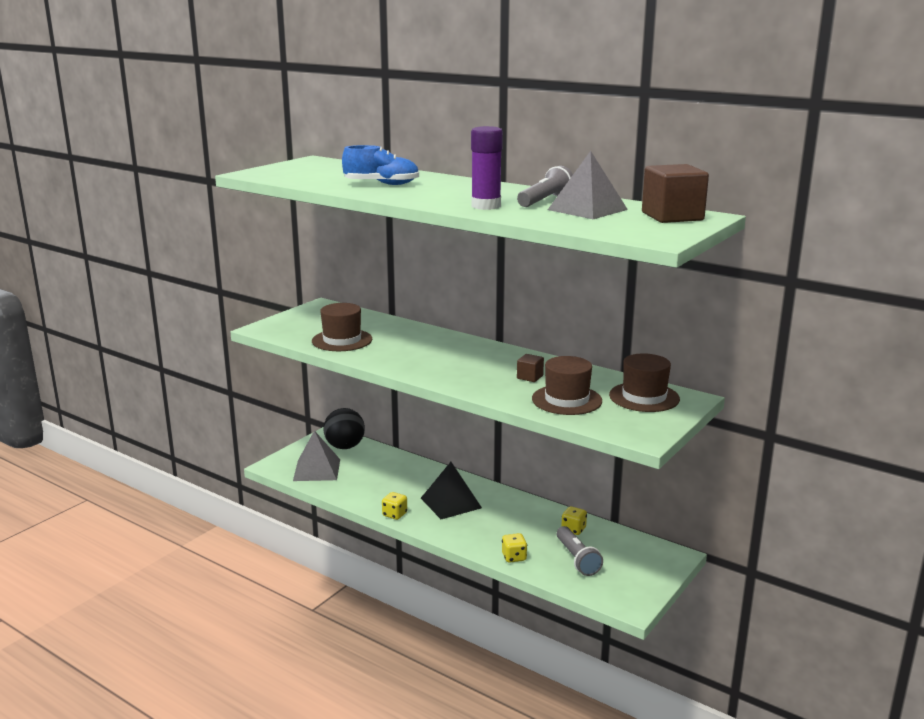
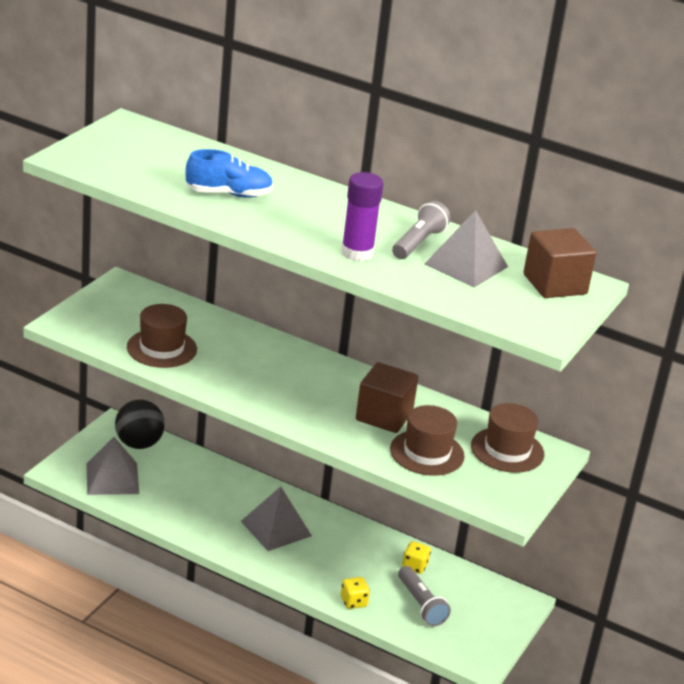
camera: 10 degrees left, 10 degrees up
yellow dice [382,492,407,520] -> none
black pyramid [421,462,482,519] -> grey pyramid [241,486,312,551]
brown cube [517,354,544,382] -> brown cube [356,362,418,433], size x2.04

